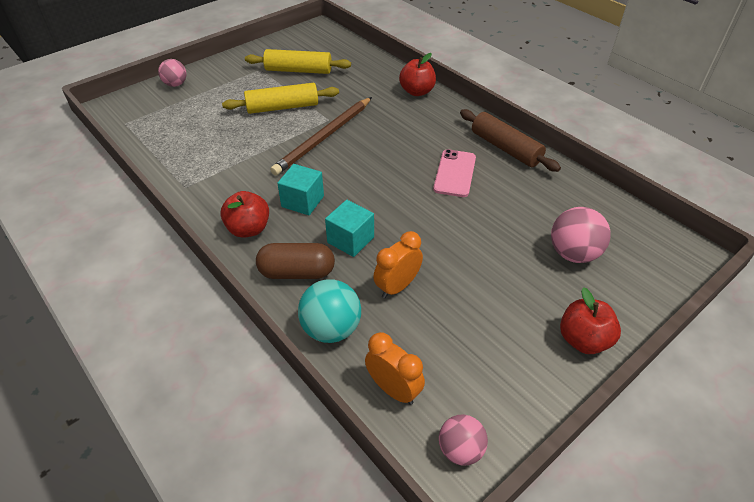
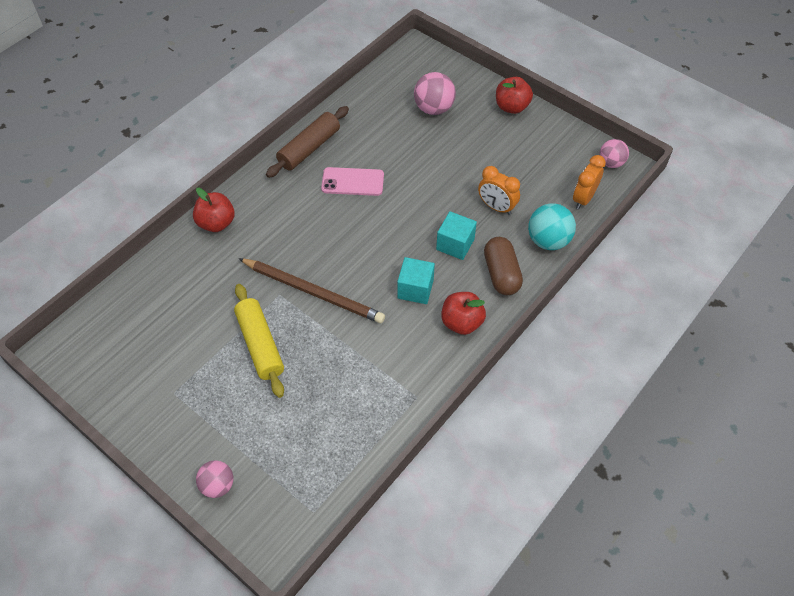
camera: 100 degrees left, 10 degrees up
yellow rolling pin [245,49,351,74] -> none

